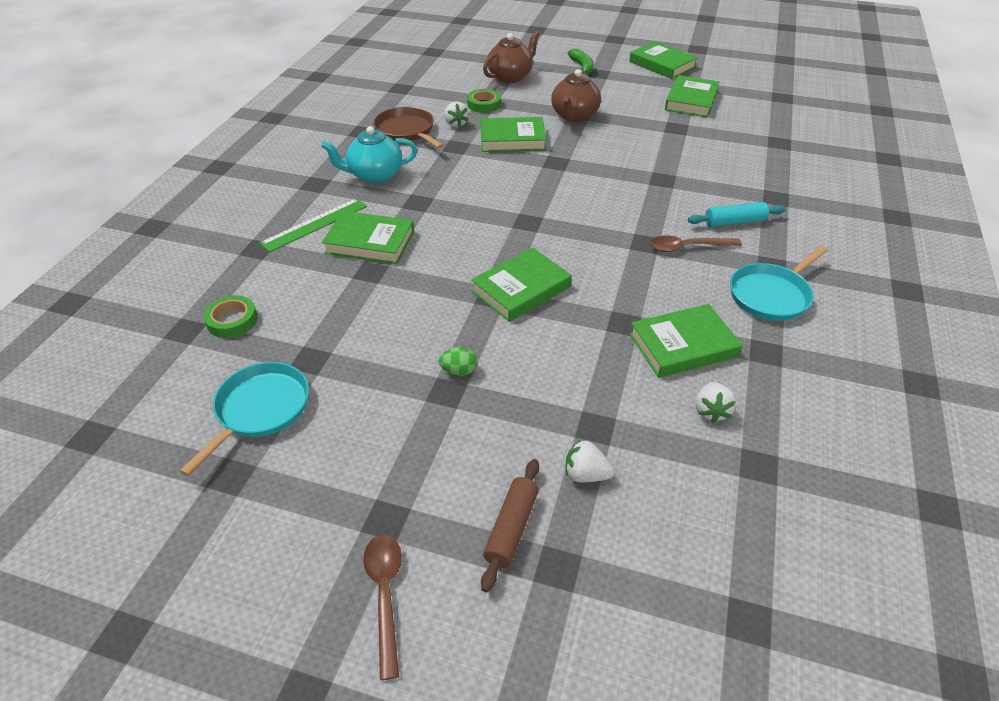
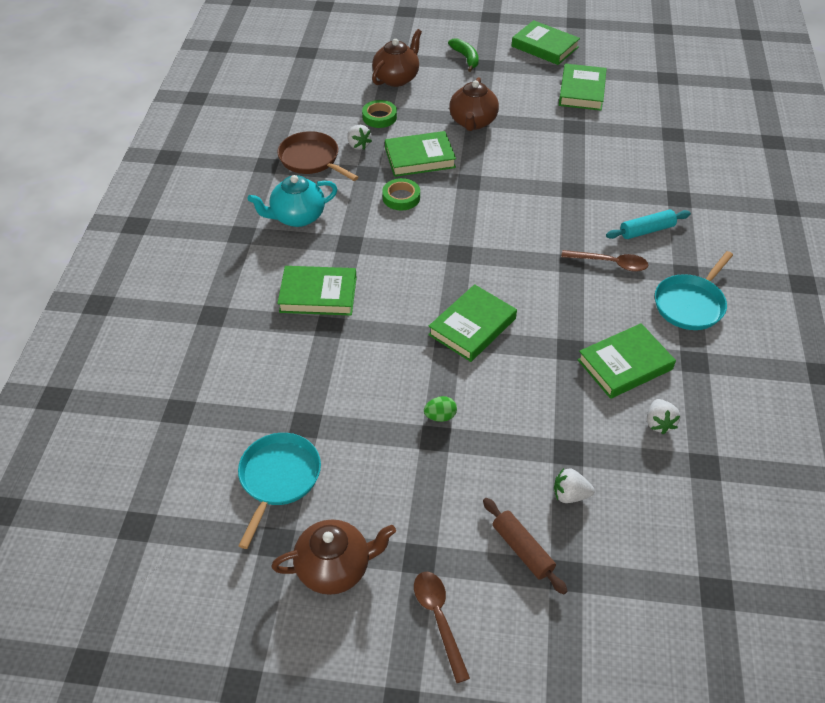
camera: 10 degrees left, 5 degrees up
green tape [203,295,258,338] -> green tape moved to [382,178,420,210]
green ruler [260,198,367,252] -> none
brown rolling pin [481,459,539,592] -> brown rolling pin turned 45 degrees counterclockwise [483,498,568,595]
brown spoon [650,235,742,252] -> brown spoon turned 150 degrees counterclockwise [561,250,648,272]
none -> brown teapot [272,520,396,595]

